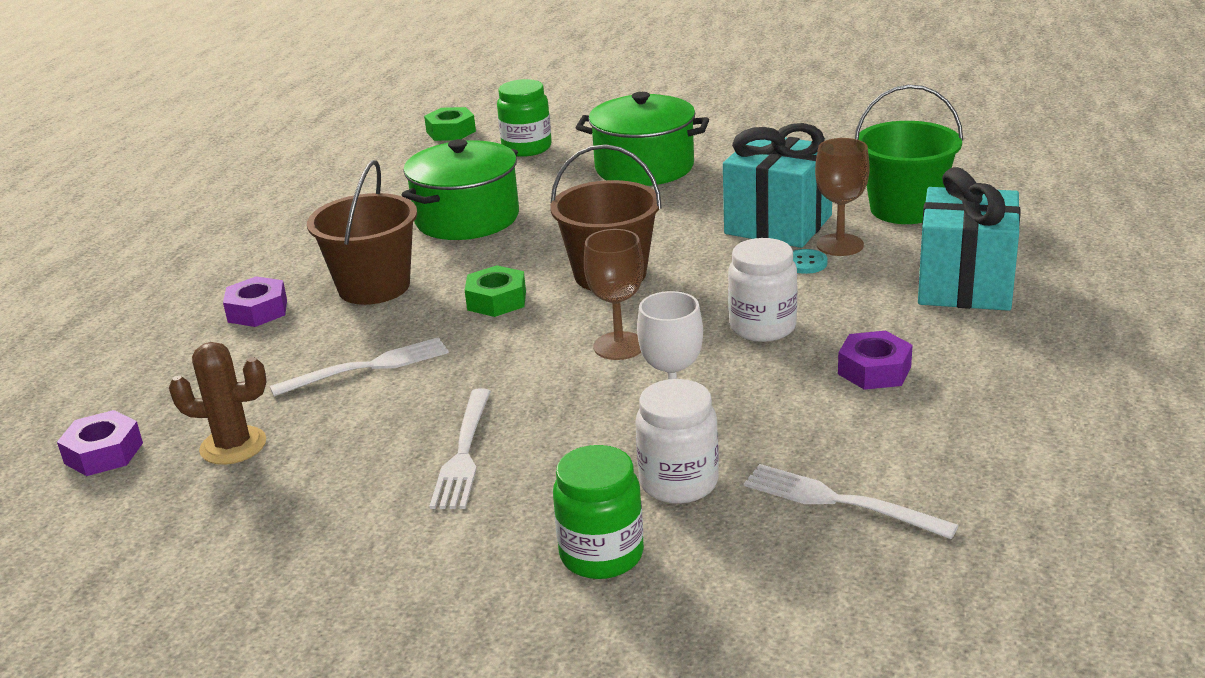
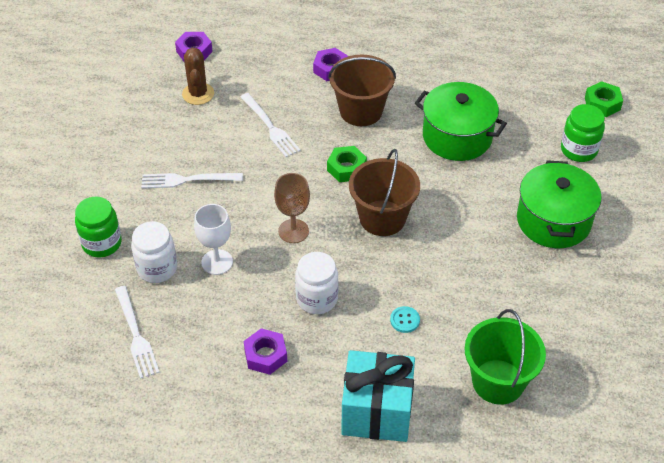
camera: 80 degrees right, 20 degrees up
turquoise gift [723,123,832,248] -> none
white fork [744,464,958,539] -> white fork turned 135 degrees clockwise [115,286,160,379]
brown goblet [815,138,869,256] -> none

